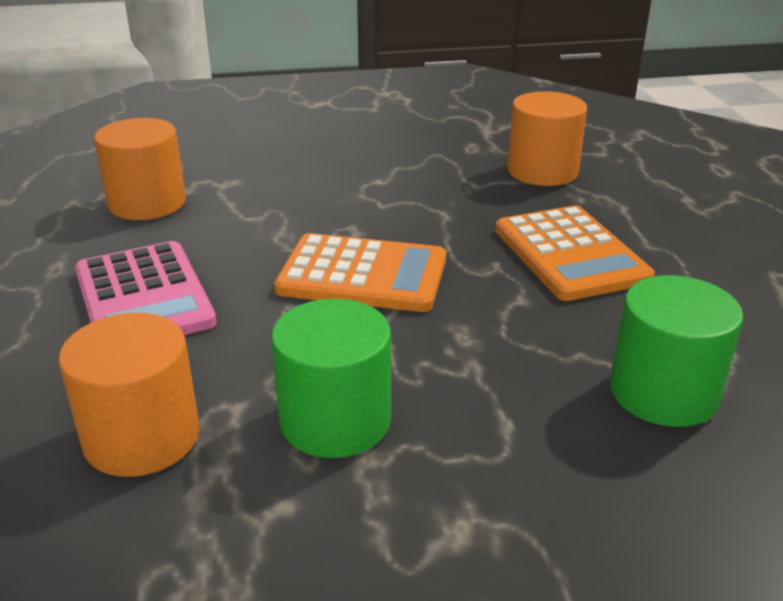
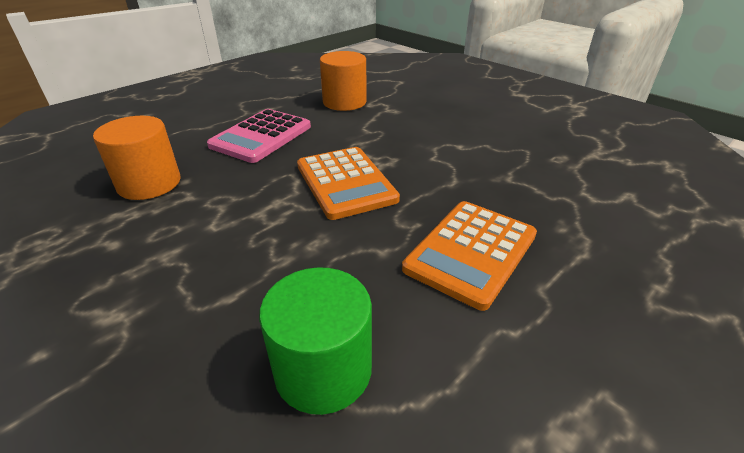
camera: 55 degrees right, 5 degrees up
green cylinder [271,299,391,458] -> none
orange cylinder [507,91,587,186] -> none

